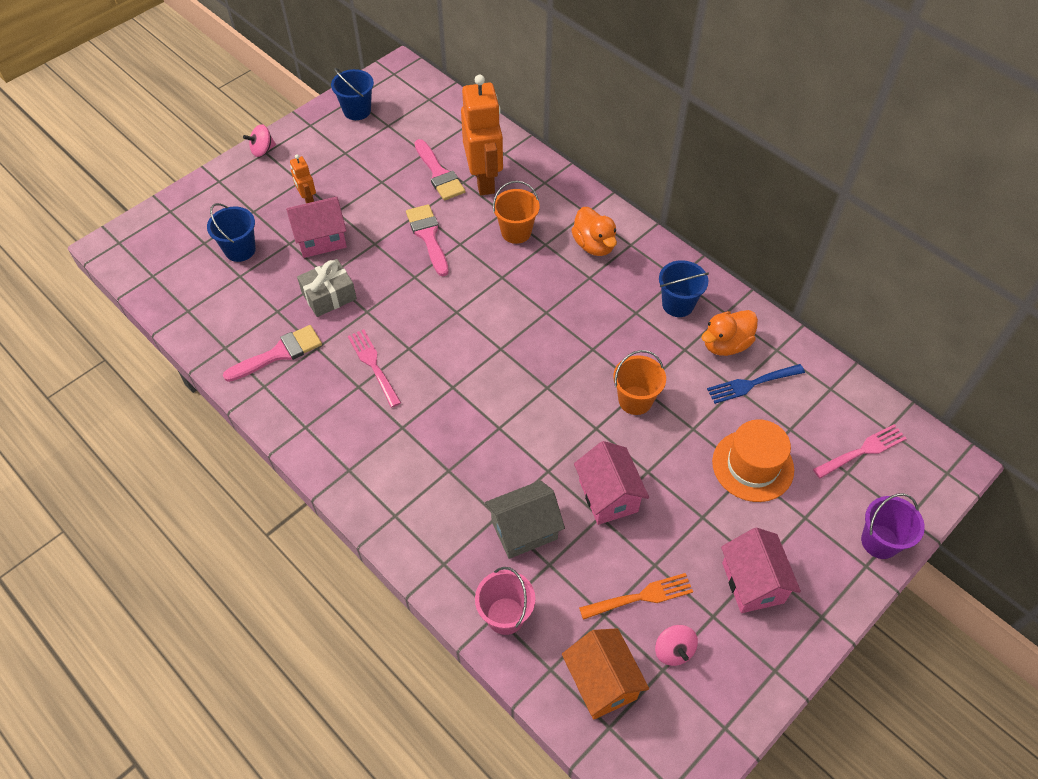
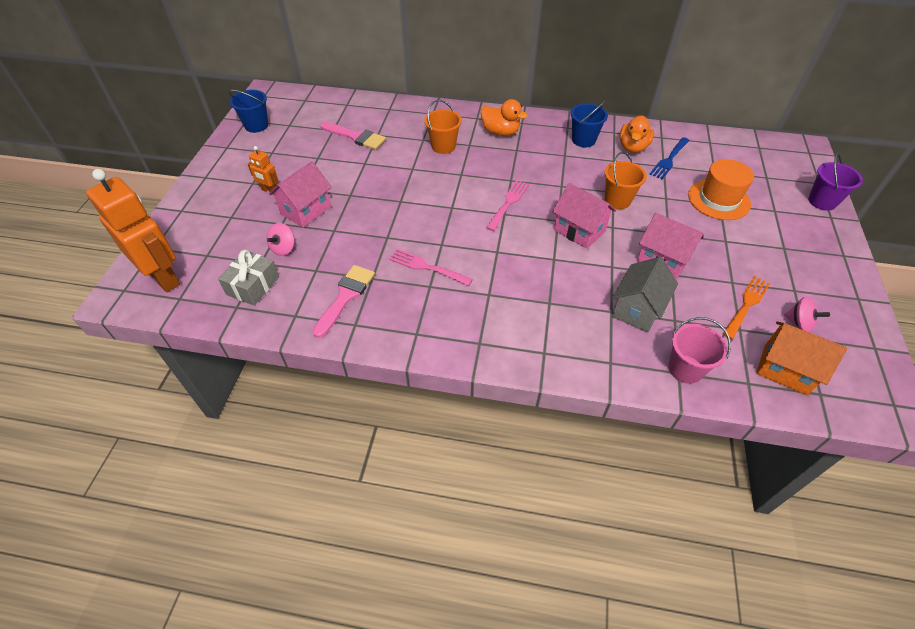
camera: 35 degrees left, 5 degrees down
blue bucket [207,203,256,262] -> none
pink spinning top [243,124,276,157] -> pink spinning top moved to [267,223,295,256]
grey gift [297,259,357,317] -> grey gift moved to [218,250,279,306]
pink brush [406,204,449,276] -> none
orange robot [461,75,503,195] -> orange robot moved to [86,169,180,292]
pink house [721,527,801,613] -> pink house moved to [552,183,616,249]
pink fork [813,424,907,479] -> pink fork moved to [486,180,529,231]

